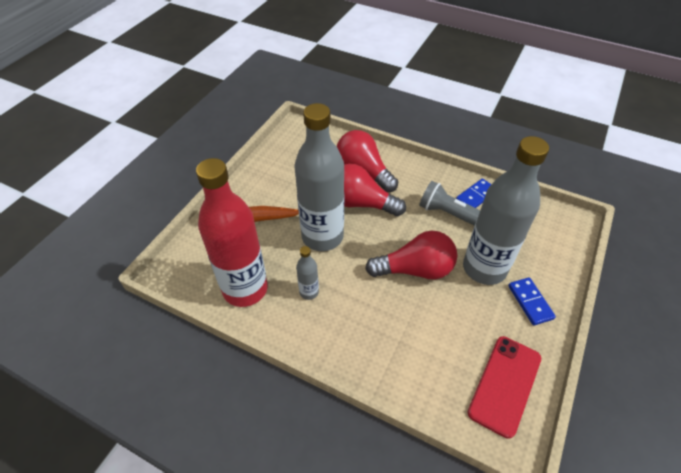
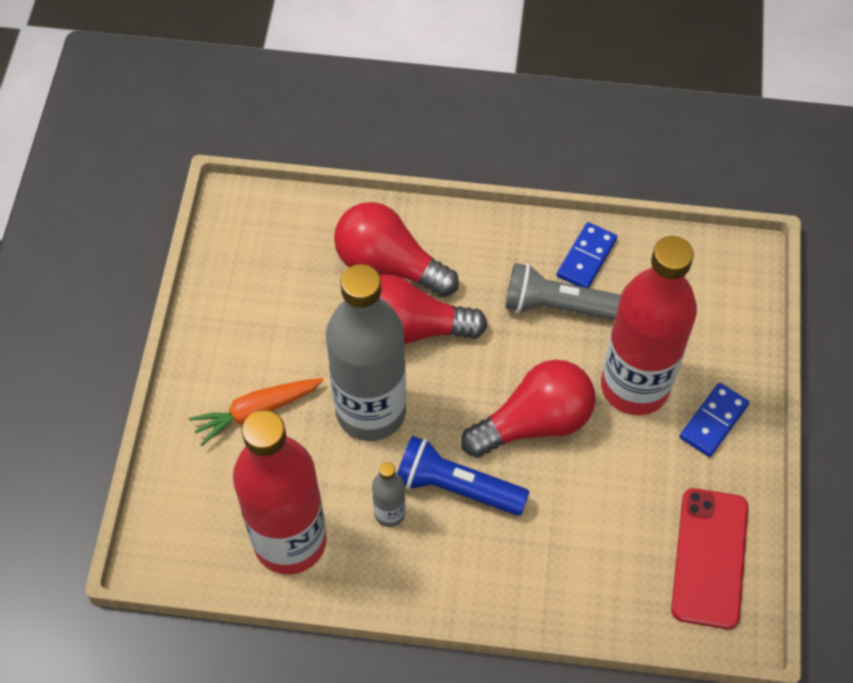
camera: 20 degrees left, 10 degrees up
grey bottle [463,136,549,285] -> red bottle [601,236,697,415]
blue domino [508,277,556,326] -> blue domino turned 75 degrees clockwise [679,383,749,457]
none -> blue flashlight [397,436,529,516]

